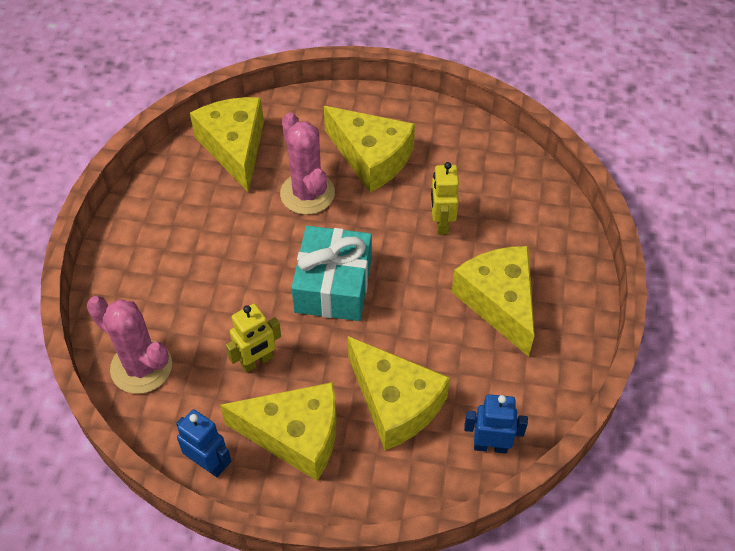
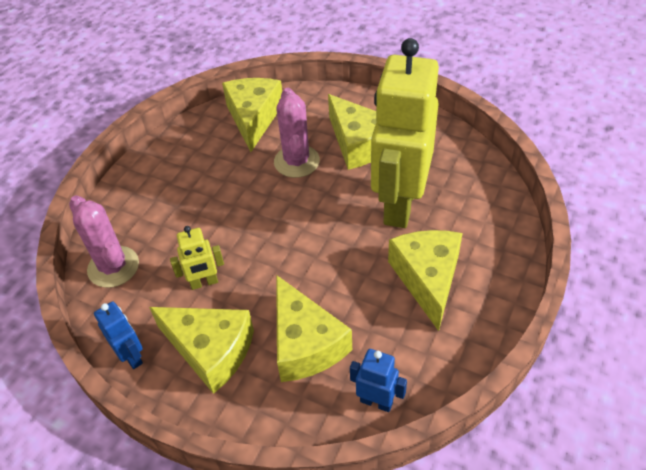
camera: 20 degrees right, 5 degrees down
turquoise gift [291,226,372,321] -> none
yellow robot [431,162,459,235] -> yellow robot [371,38,439,228], size x2.39

